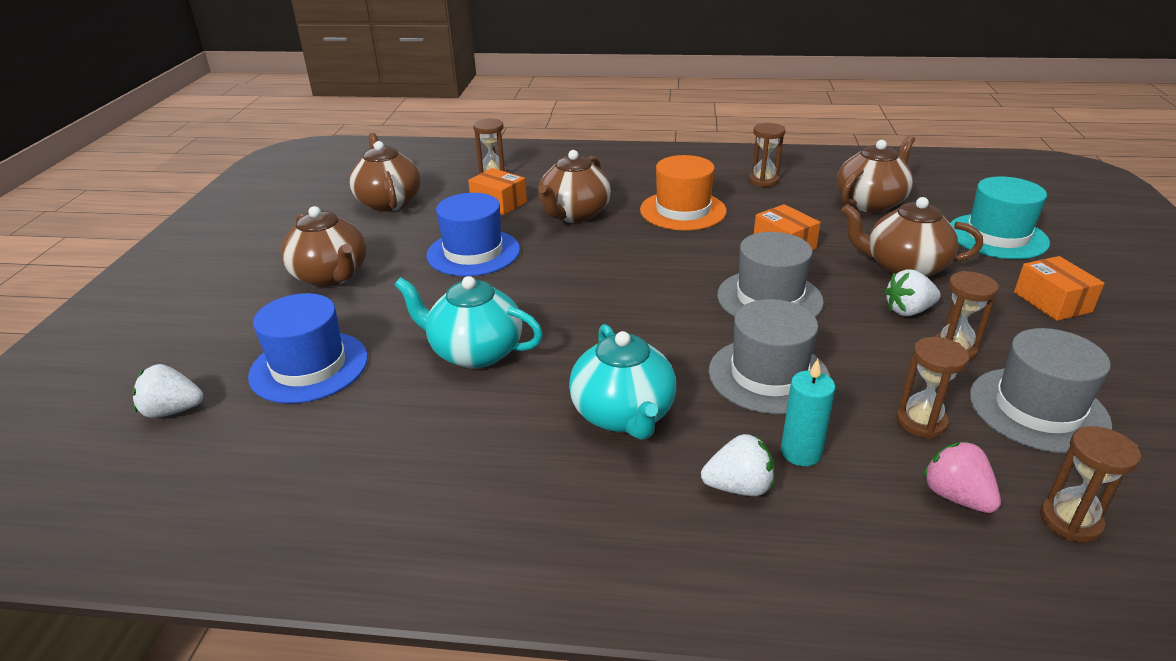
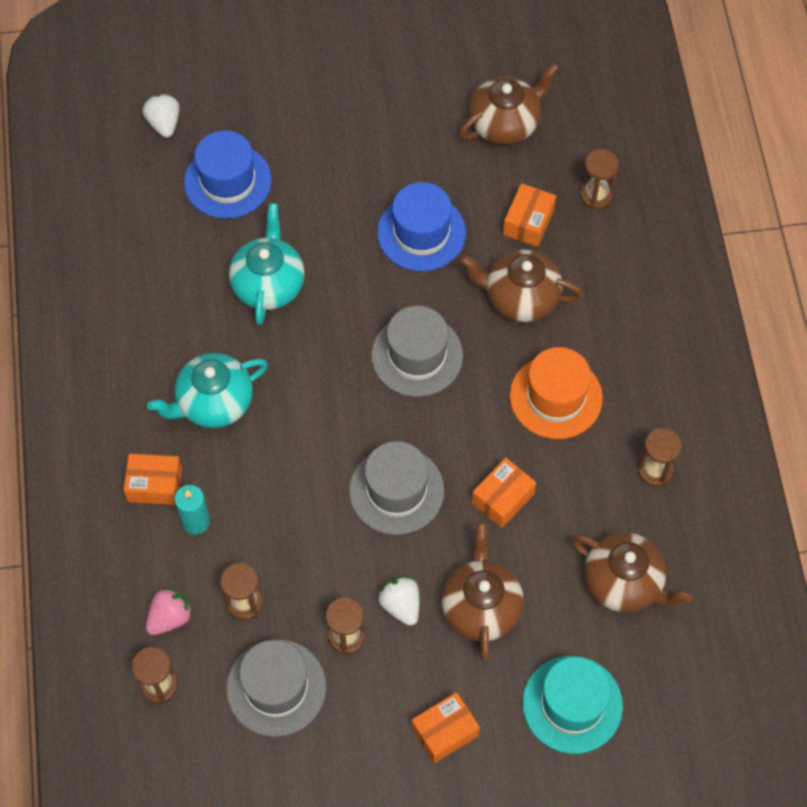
camera: 75 degrees right, 30 degrees up
brown teapot [281,206,366,287] -> none
white strawberry [701,434,775,496] -> orange box [124,454,182,505]
grey hat [709,299,830,414] -> grey hat moved to [371,306,463,397]

